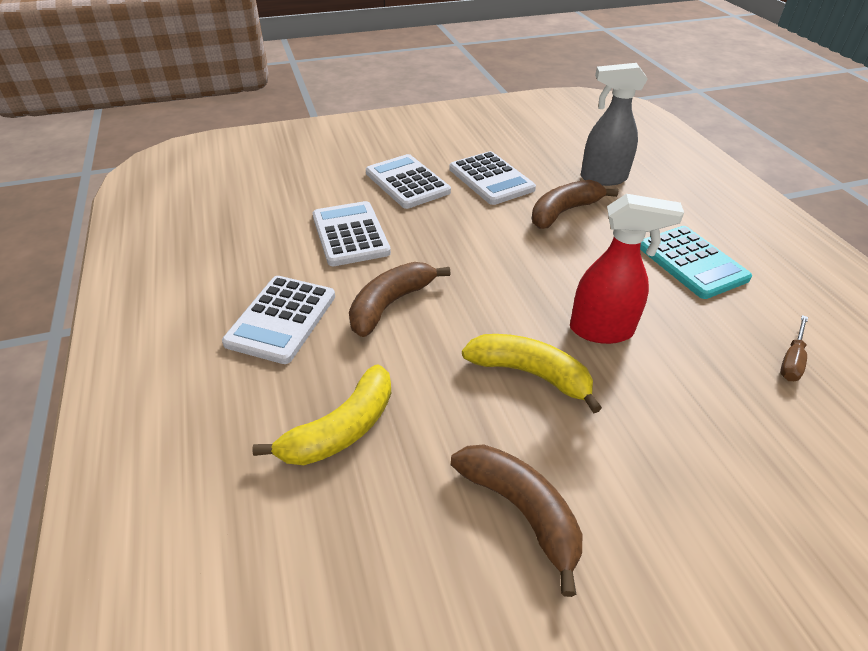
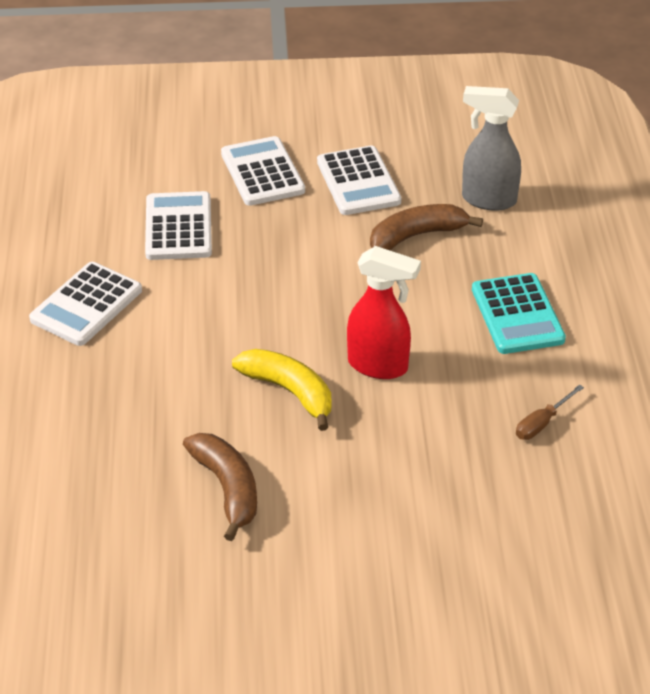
camera: 15 degrees right, 0 degrees up
yellow banana [252,364,391,465] -> none
brown banana [349,262,451,337] -> none

